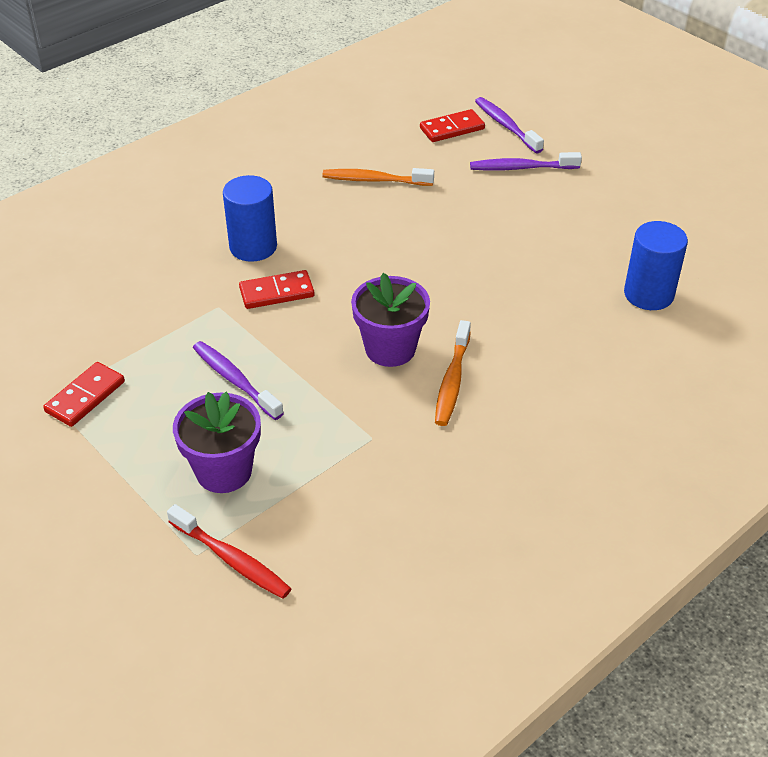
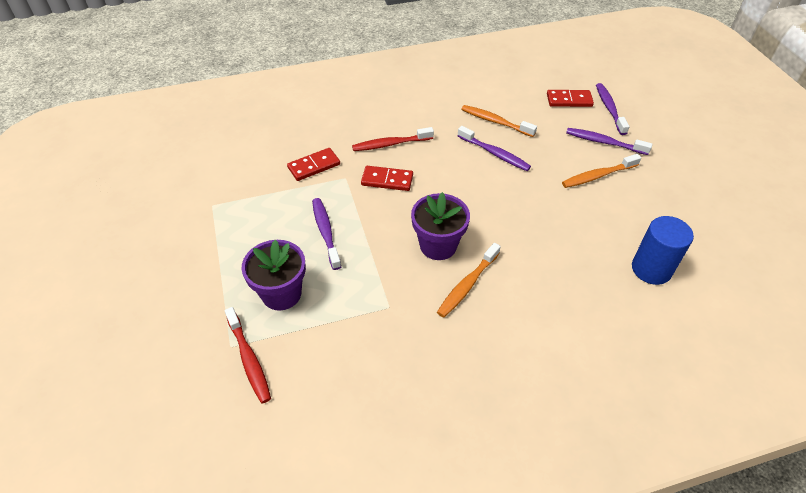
camera: 25 degrees right, 5 degrees up
red domino [43,362,125,427] -> red domino moved to [287,148,340,181]
blue cylinder [223,175,277,262] -> red toothbrush [352,127,434,151]
none -> purple toothbrush [458,126,531,171]
none -> orange toothbrush [562,154,641,188]

